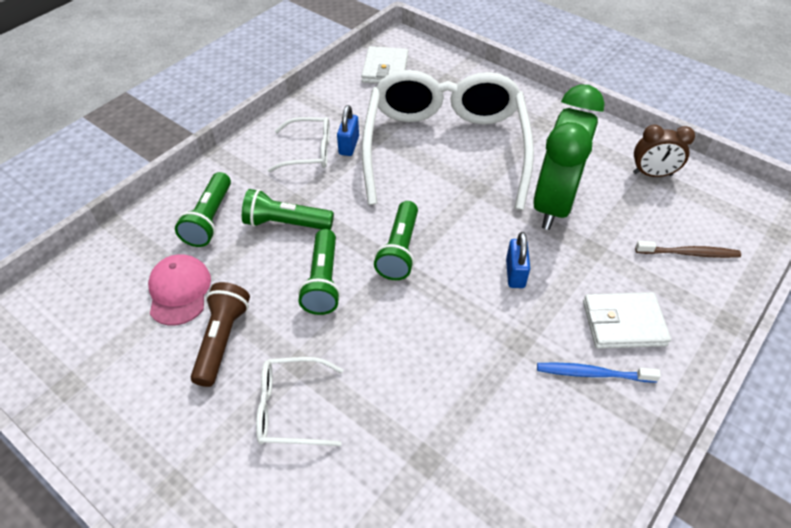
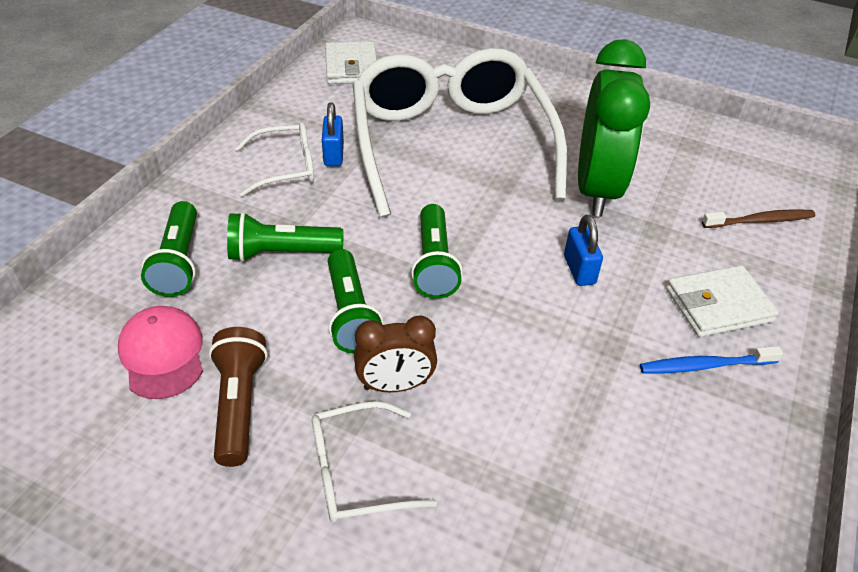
camera: 15 degrees left, 5 degrees down
brown clock [633,125,695,177] -> brown clock moved to [354,316,437,392]

